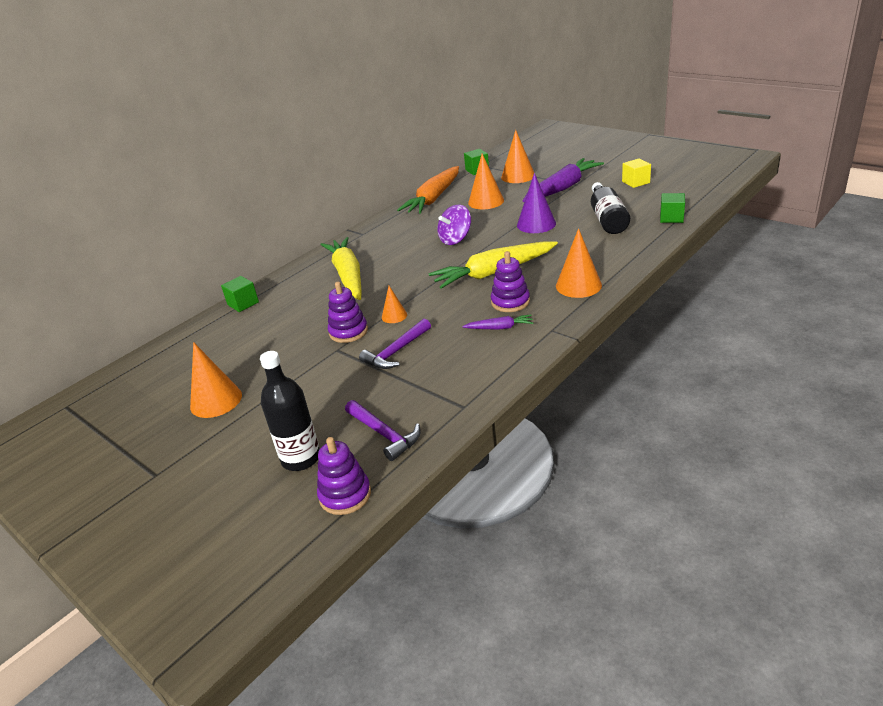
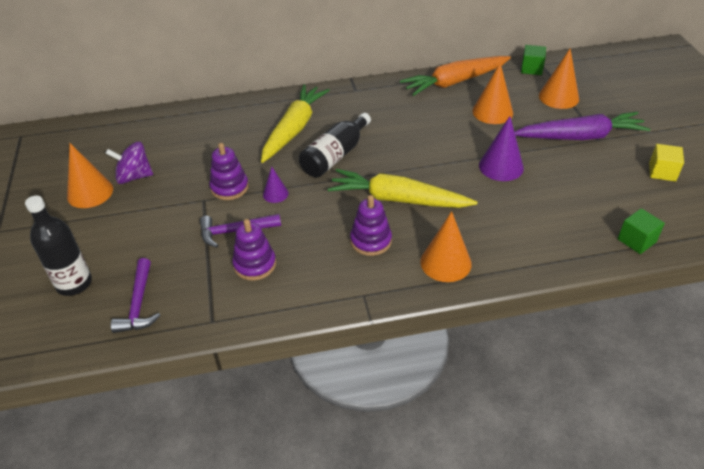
camera: 35 degrees right, 10 degrees up
green cube [221,276,259,312] -> none
purple stacking toy [317,437,371,515] -> purple stacking toy moved to [232,219,276,281]
orange cone [382,286,407,323] -> purple cone [263,167,289,203]
purple spinning top [437,204,471,245] -> purple spinning top moved to [105,142,153,184]
purple carrot [462,315,533,330] -> none
black bottle [591,182,630,234] -> black bottle moved to [299,113,371,178]

